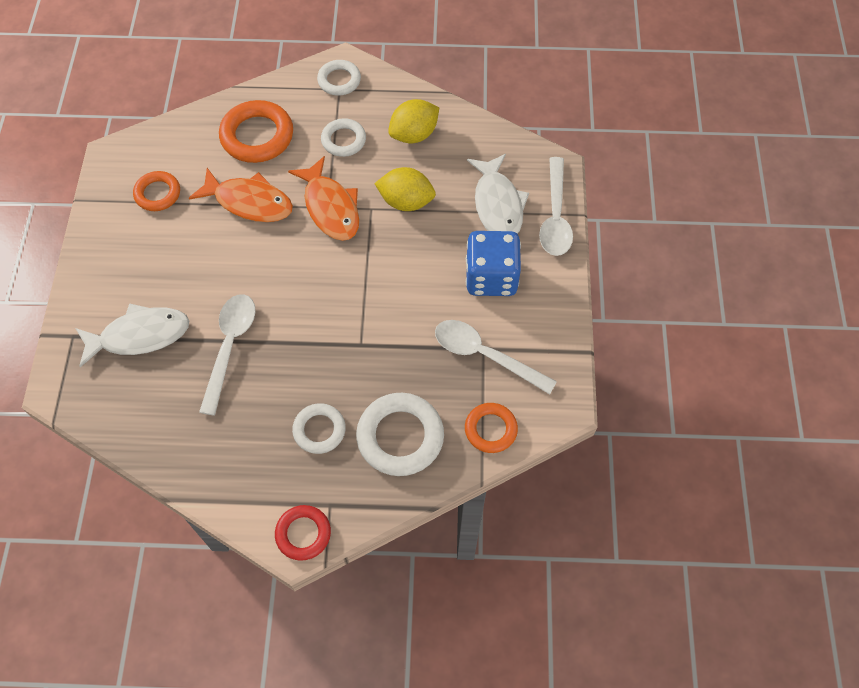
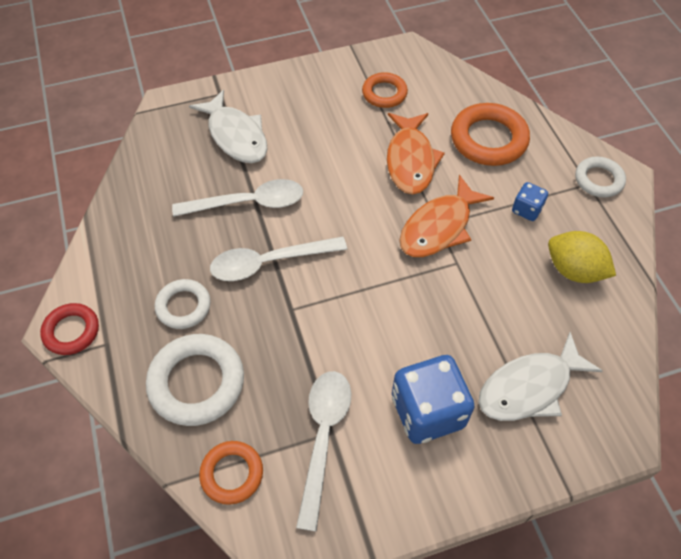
camera: 70 degrees right, 5 degrees down
white ring [321,118,366,157] -> blue dice [512,182,548,221]
yellow lemon [374,167,436,211] -> none
white spoon [539,157,573,256] -> white spoon moved to [210,236,347,281]

